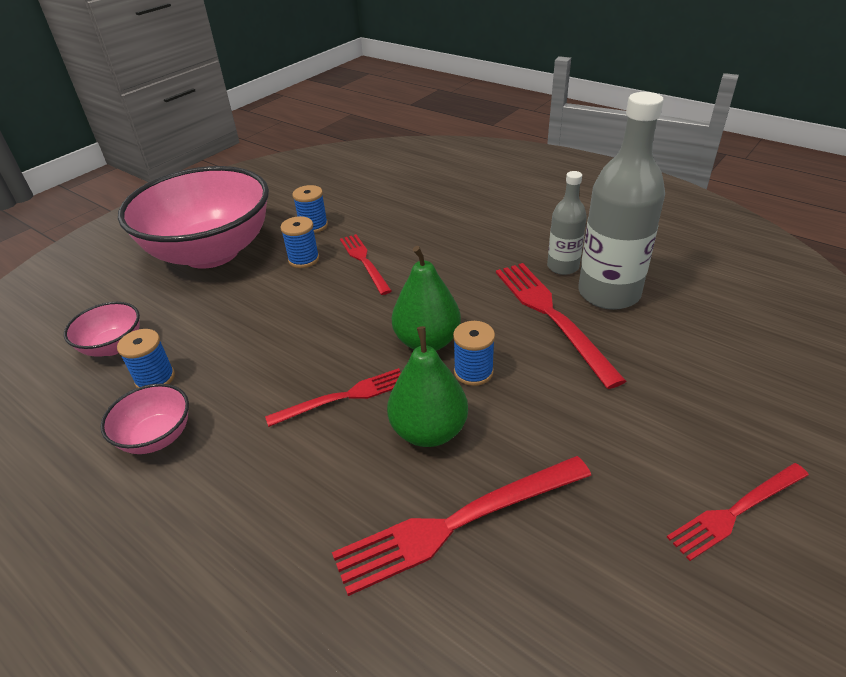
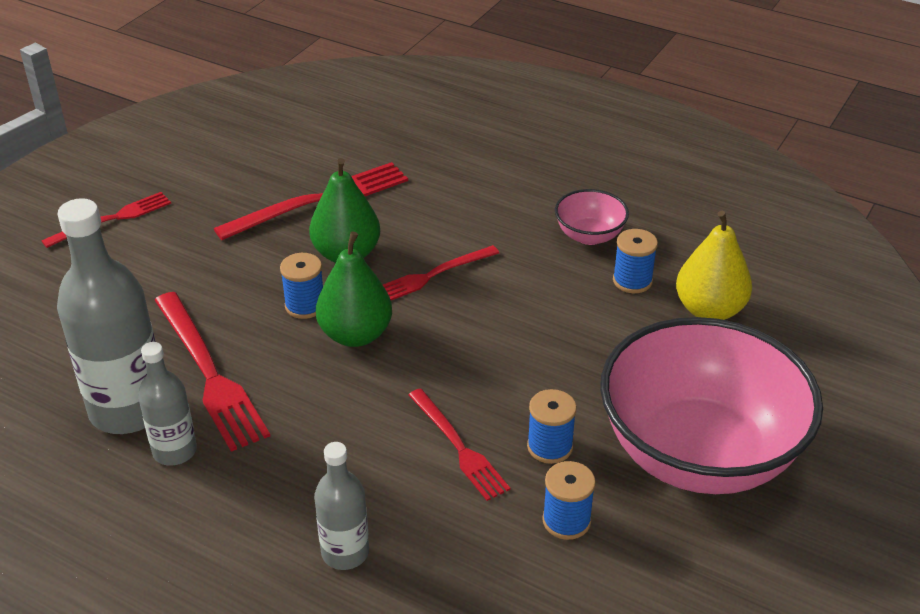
camera: 170 degrees right, 0 degrees up
pink bowl [64,302,140,357] -> yellow pear [676,211,752,320]
none -> grey bottle [314,442,369,570]

